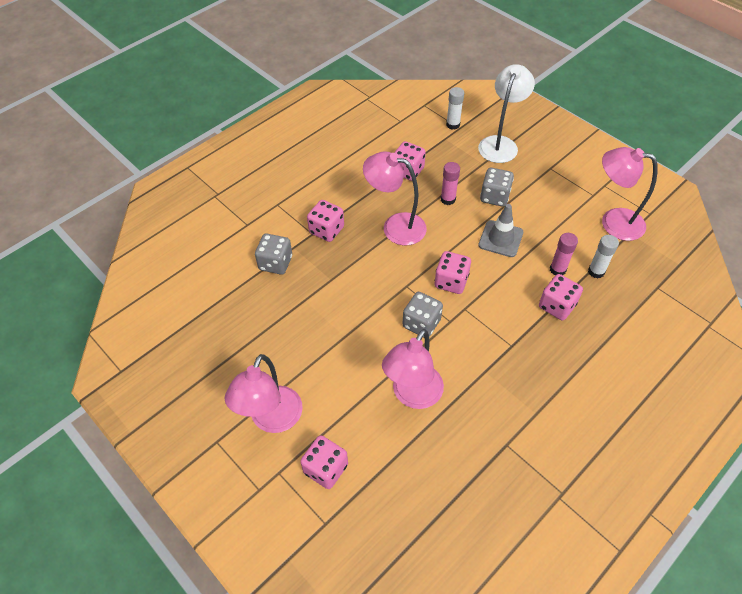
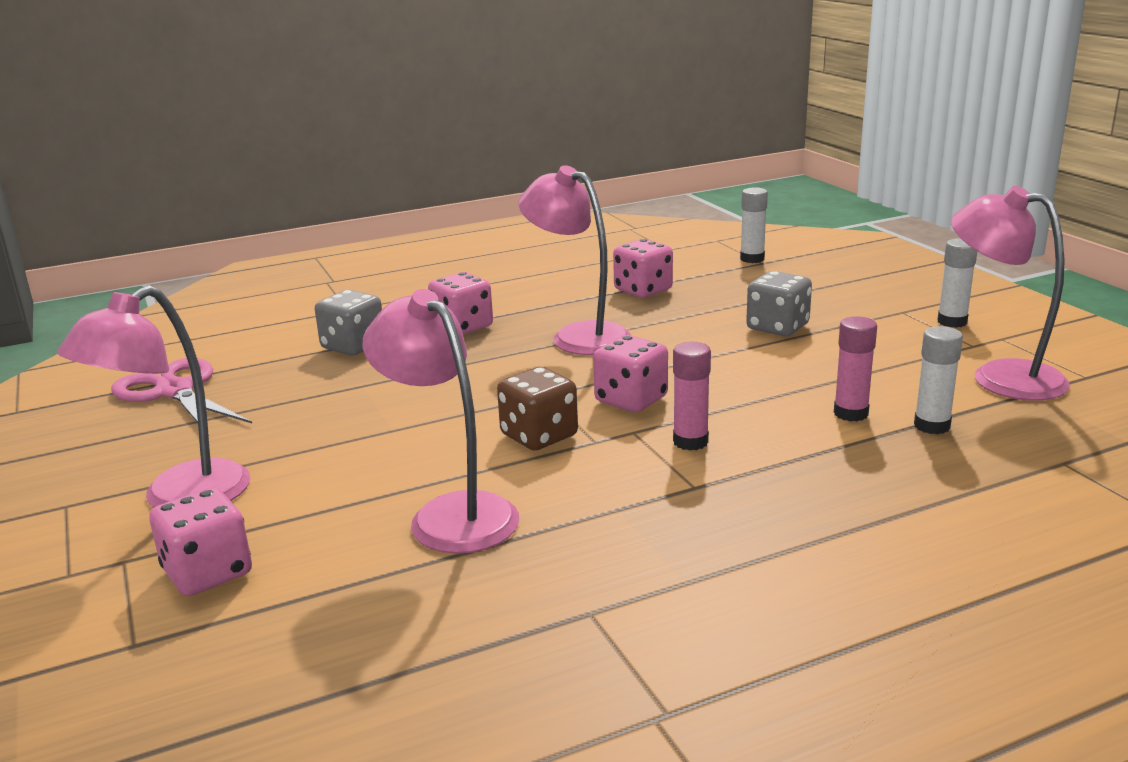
camera: 20 degrees right, 30 degrees down
pink lamp [382,329,444,409] -> pink lamp turned 90 degrees clockwise [362,289,519,554]
grey dice [403,292,443,337] -> brown dice [497,367,578,450]
pink glue stick [441,162,460,205] -> pink glue stick moved to [673,342,711,450]
white lamp [478,64,535,163] -> none
grey traffic cone [478,204,523,257] -> none
pink dice [539,274,583,320] -> none
none -> pink scissors [111,358,252,436]
none -> white glue stick [937,238,977,328]

